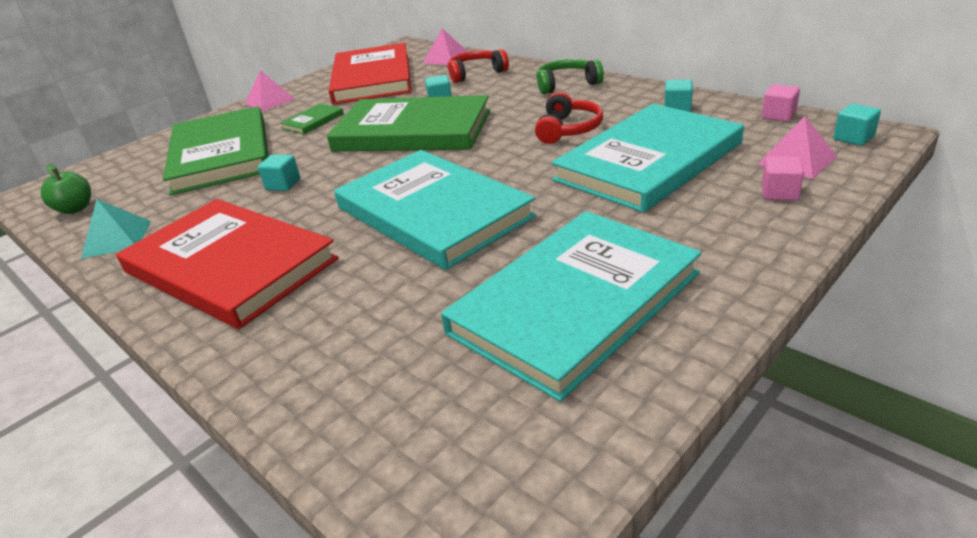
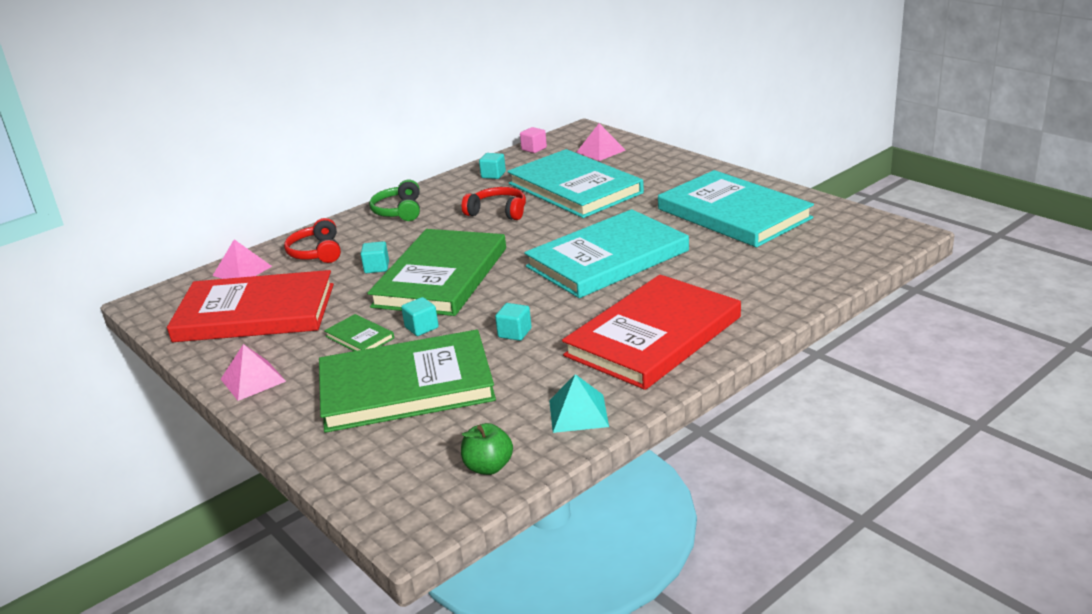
camera: 85 degrees left, 5 degrees down
pink cube [762,156,804,201] -> none
turquoise cube [833,104,881,146] -> turquoise cube moved to [401,297,439,336]

